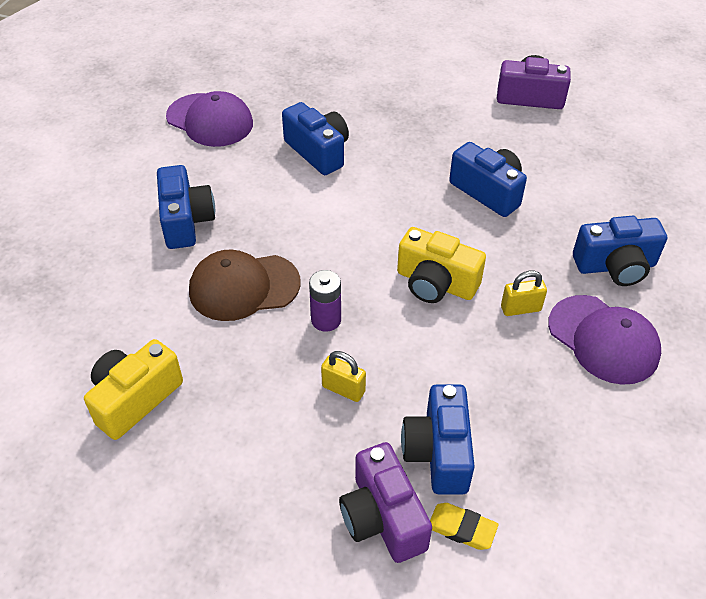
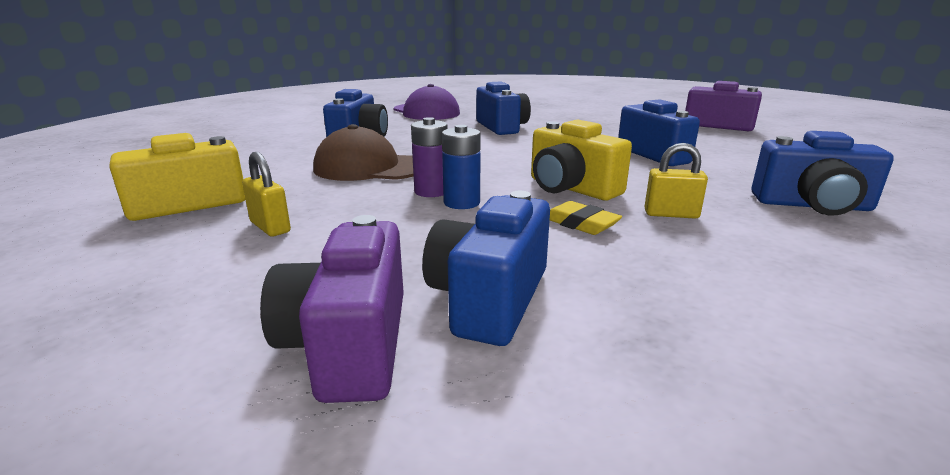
camera: 20 degrees right, 25 degrees down
yellow padlock [321,351,366,402] -> yellow padlock moved to [242,152,291,237]
yellow eraser [430,503,498,550] -> yellow eraser moved to [550,201,622,235]
purple cap [548,295,661,385] -> none
none -> blue battery [442,125,481,209]

